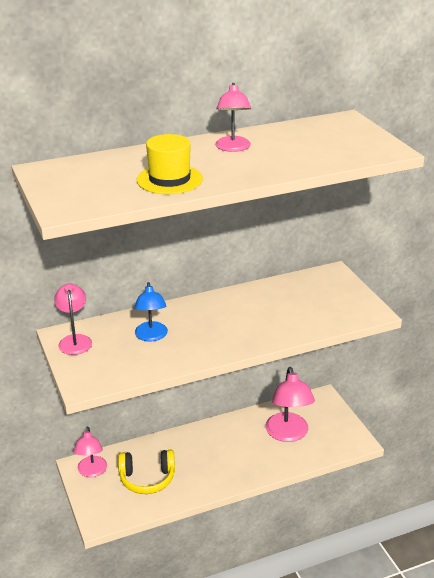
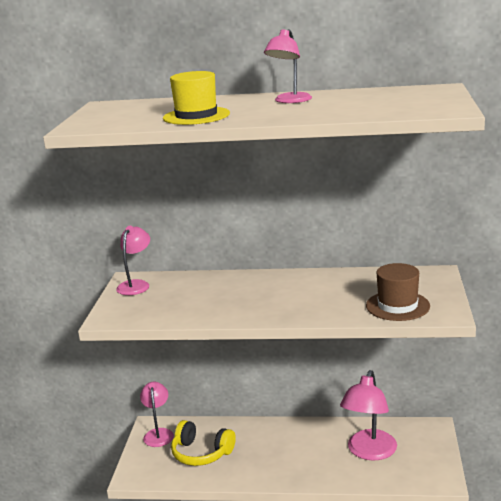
camera: 30 degrees right, 10 degrees down
pink lamp [74,427,107,477] -> pink lamp turned 150 degrees clockwise [140,382,174,447]
blue lamp [134,282,168,341] -> none
none -> brown hat [366,263,430,321]

